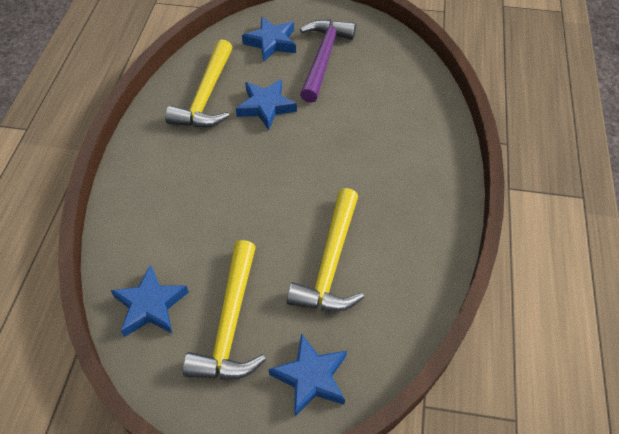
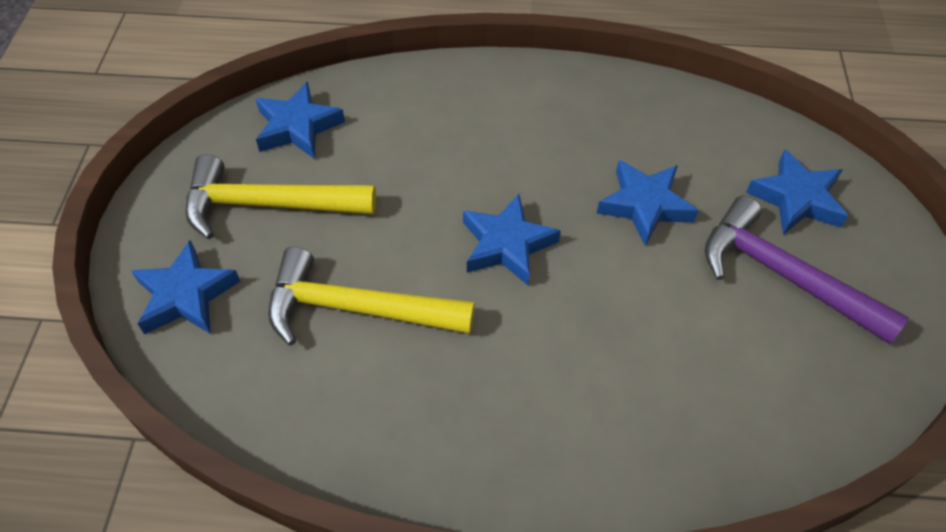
camera: 85 degrees right, 0 degrees up
yellow hammer [165,39,233,127] -> none
purple hammer [300,19,356,103] -> purple hammer turned 150 degrees counterclockwise [705,196,909,344]
none -> blue star [463,194,561,285]

